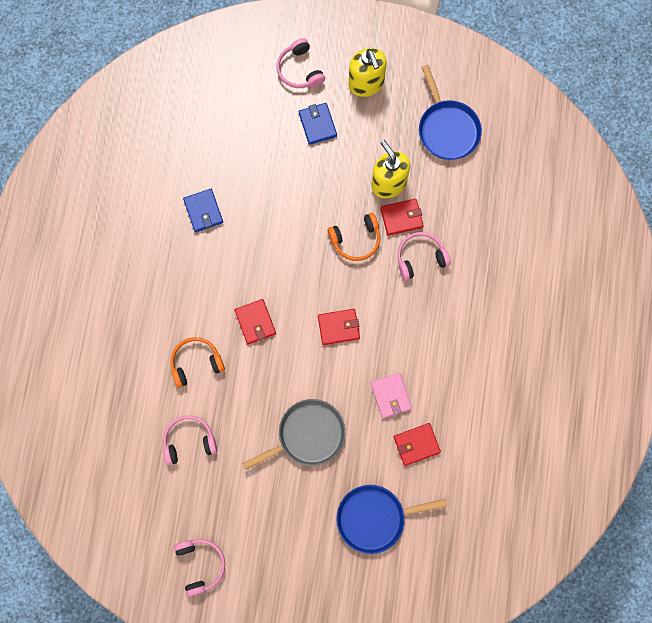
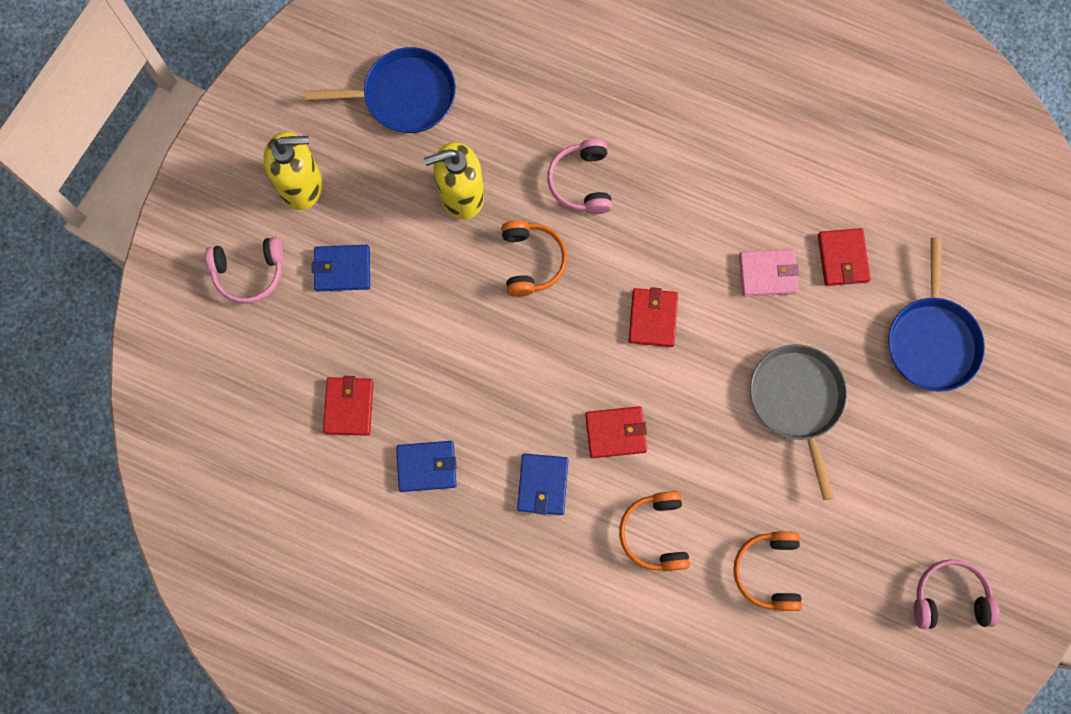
camera: 75 degrees left, 0 degrees up
pink headphones [163,415,217,465] -> orange headphones [733,531,802,611]
red wallet [380,199,424,236] -> red wallet moved to [323,376,374,436]
none -> blue wallet [517,454,569,515]

